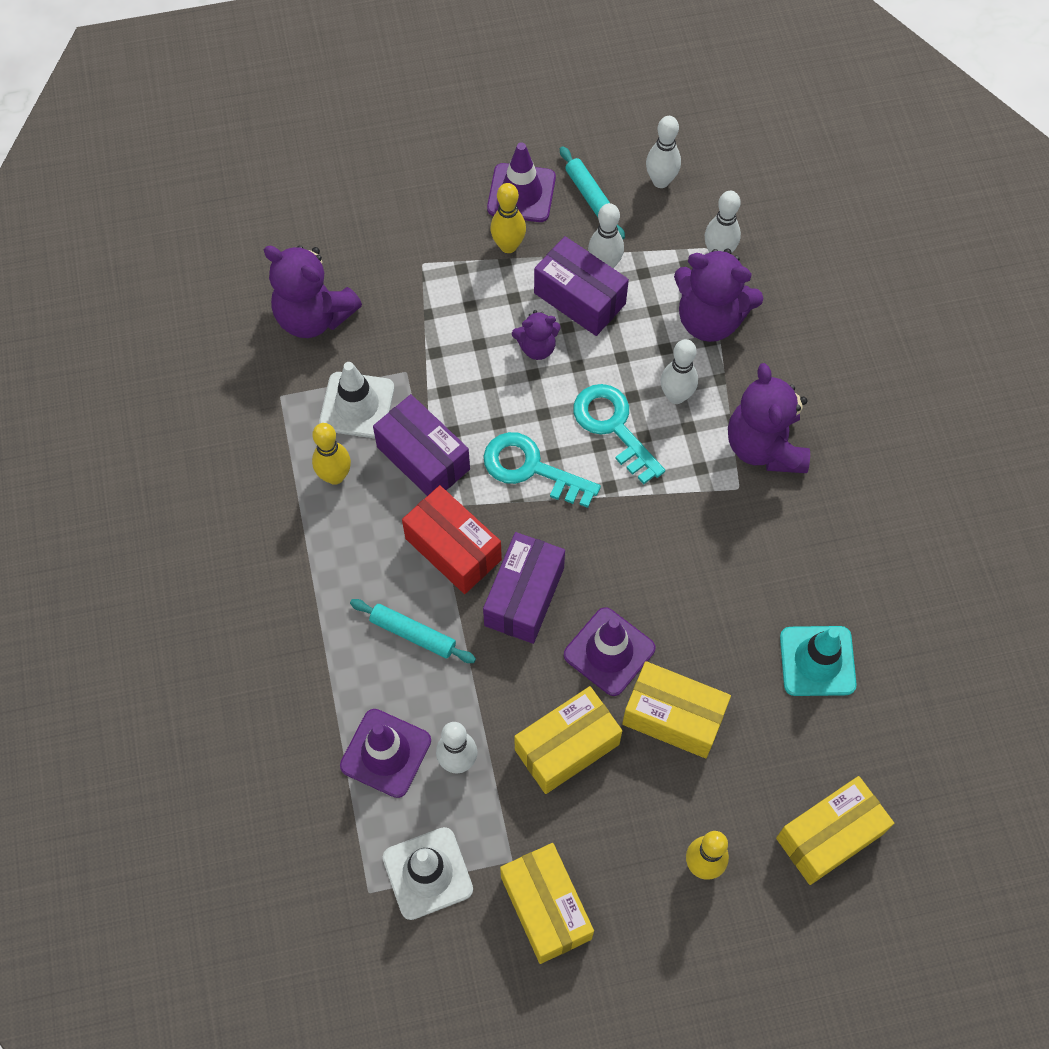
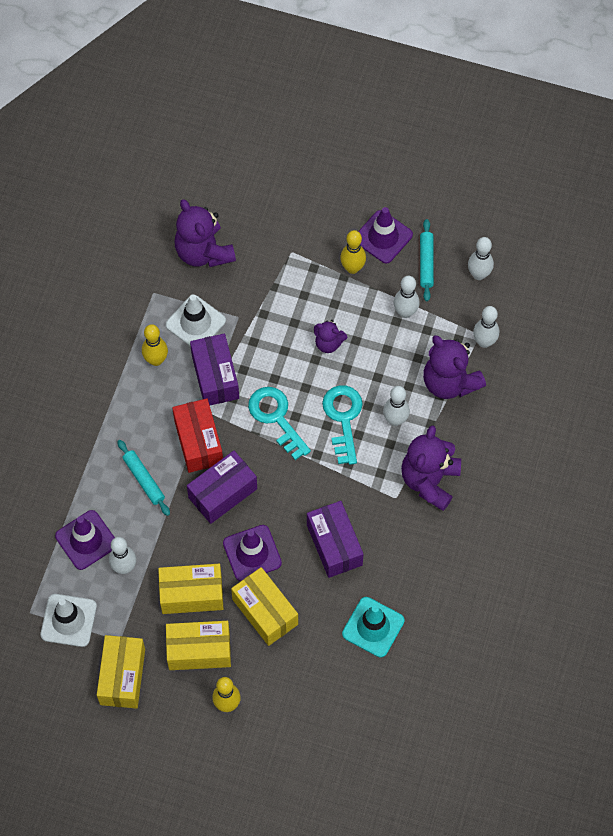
camera: 30 degrees right, 0 degrees up
purple box [534,236,629,336] -> purple box moved to [307,501,363,578]
yellow box [776,776,894,885] -> yellow box moved to [166,621,231,670]

